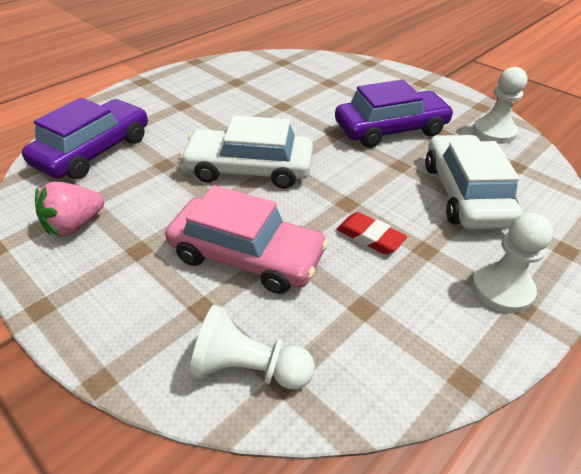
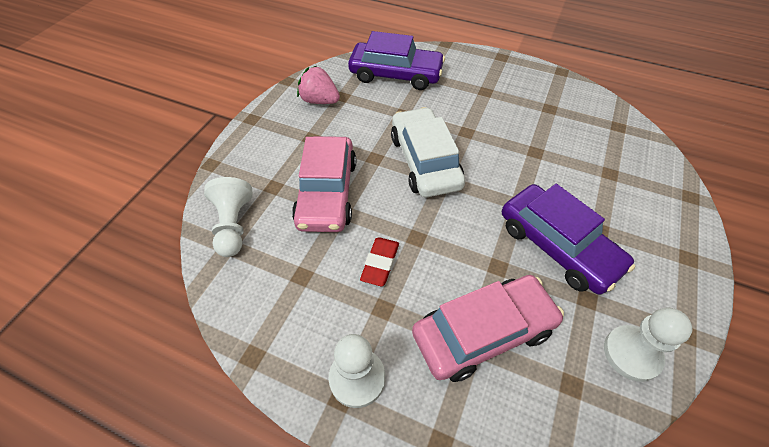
camera: 70 degrees right, 10 degrees up
white car [425,135,522,229] -> pink car [412,275,564,382]

